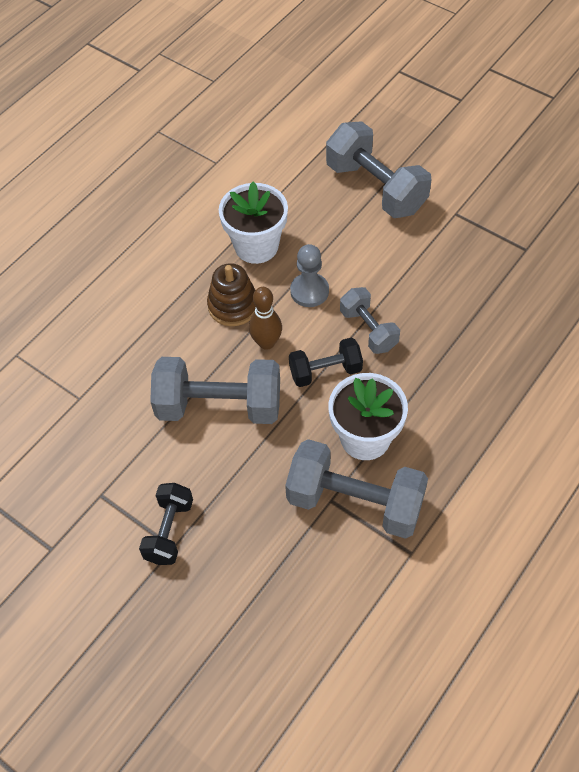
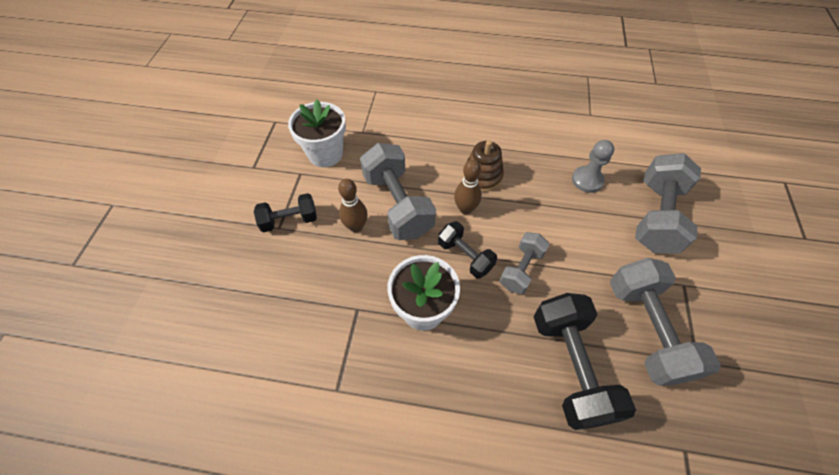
camera: 60 degrees right, 0 degrees up
white flower pot [219,182,288,264] -> white flower pot moved to [288,99,346,167]
grey dumbbell [285,439,428,539] -> grey dumbbell moved to [610,258,721,386]
grey pawn [290,244,329,307] -> grey pawn moved to [572,140,614,193]
none -> brown bowling pin [338,179,368,232]
none -> black dumbbell [534,293,636,430]

